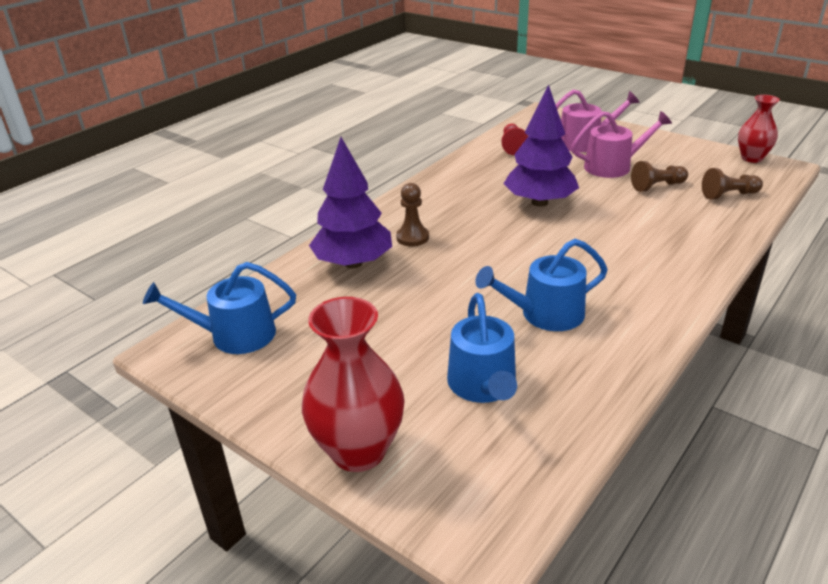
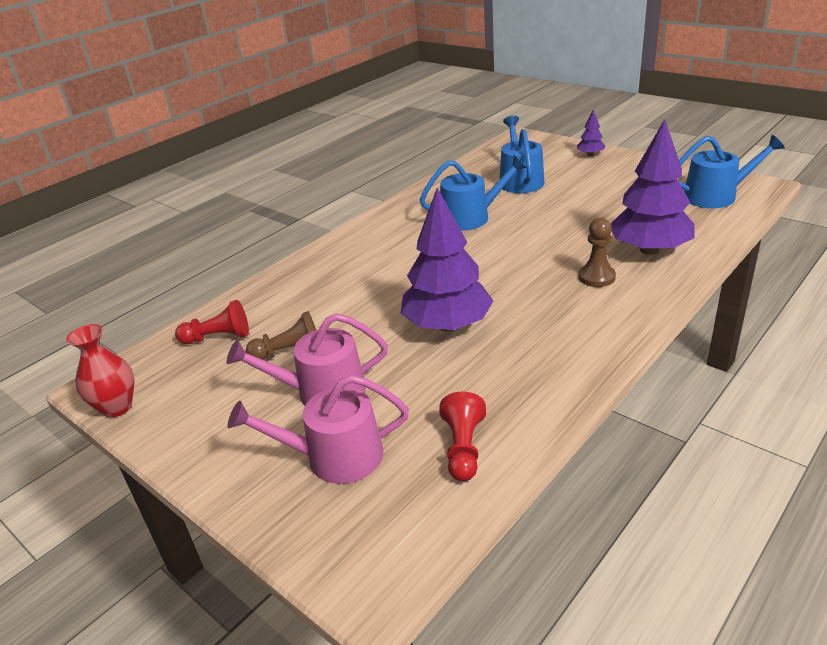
camera: 175 degrees left, 0 degrees up
red vase [302,297,404,472] -> purple tree [577,110,606,156]
brown pawn [702,168,763,199] -> red pawn [175,300,249,344]

